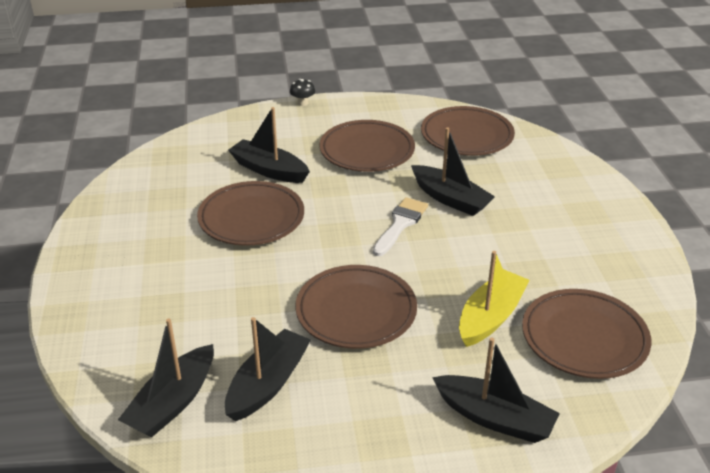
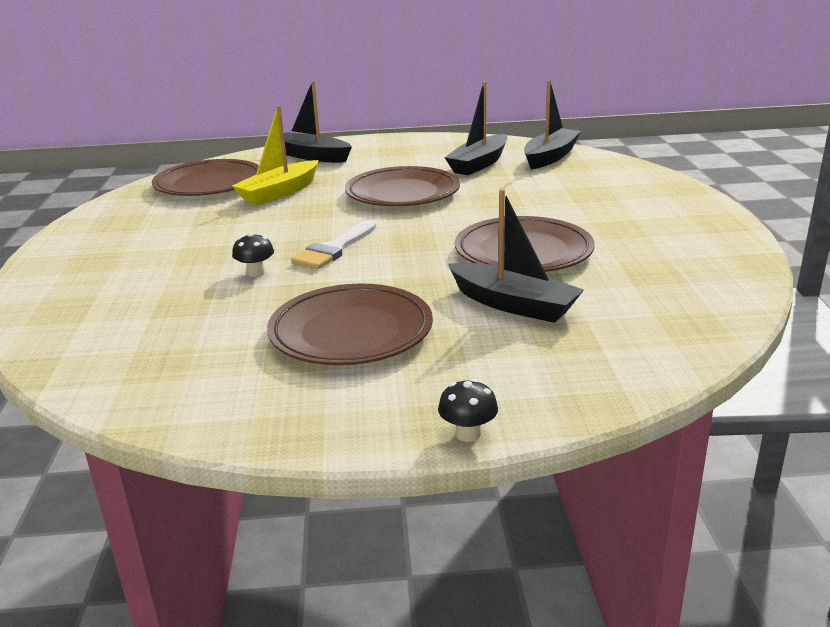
camera: 175 degrees left, 10 degrees down
black boat [411,128,495,216] -> black mushroom [232,233,274,277]
brown plate [421,106,515,156] -> none

